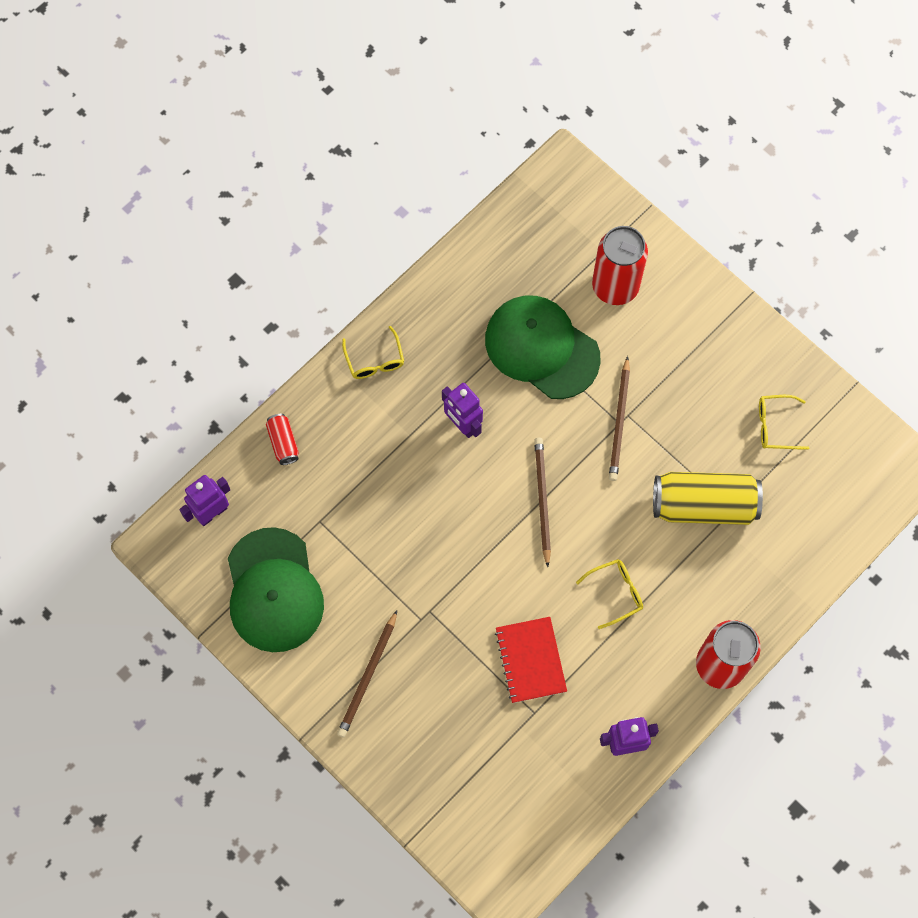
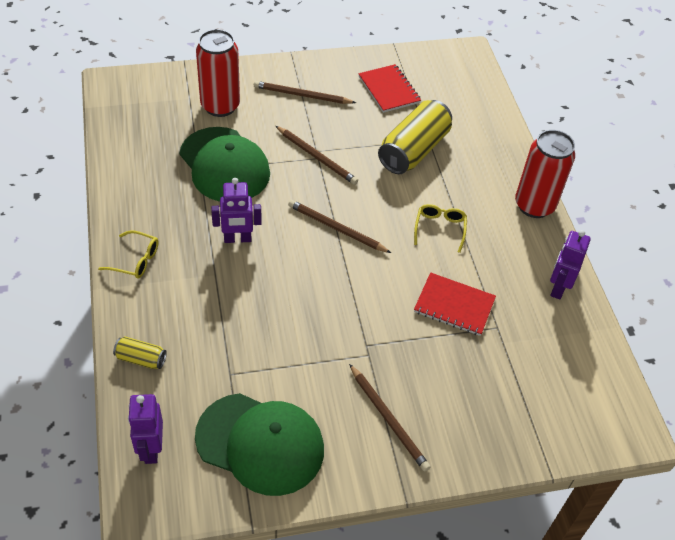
camera: 60 degrees left, 20 degrees down
red can [266,414,299,465] -> yellow can [113,337,167,369]
green cap [485,296,601,399] -> green cap turned 105 degrees counterclockwise [180,127,270,202]
yellow glasses [759,395,809,450] -> red notebook [359,64,421,113]
none -> brown pencil [254,81,356,104]

